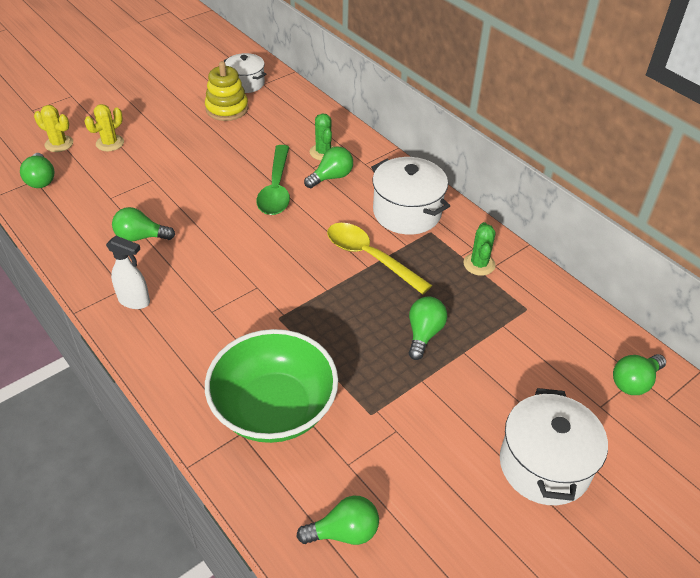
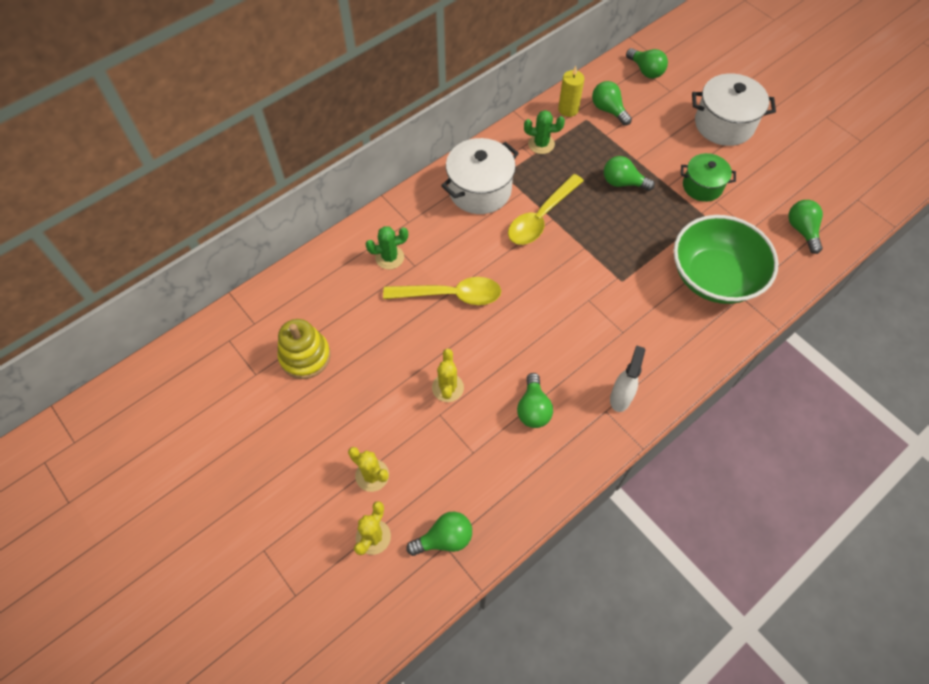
camera: 90 degrees left, 15 degrees up
white pot [224,53,266,93] -> none
green spoon [257,145,290,215] -> yellow spoon [383,277,501,305]
green light bulb [304,147,353,188] -> green light bulb moved to [592,81,632,126]
none -> yellow cactus [432,349,464,402]
none -> yellow candle [558,66,584,117]
none -> green pot [681,153,736,202]

